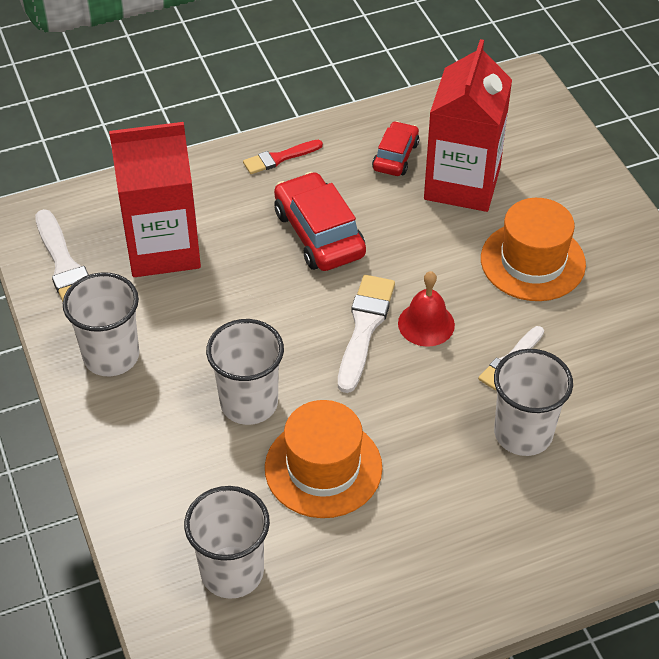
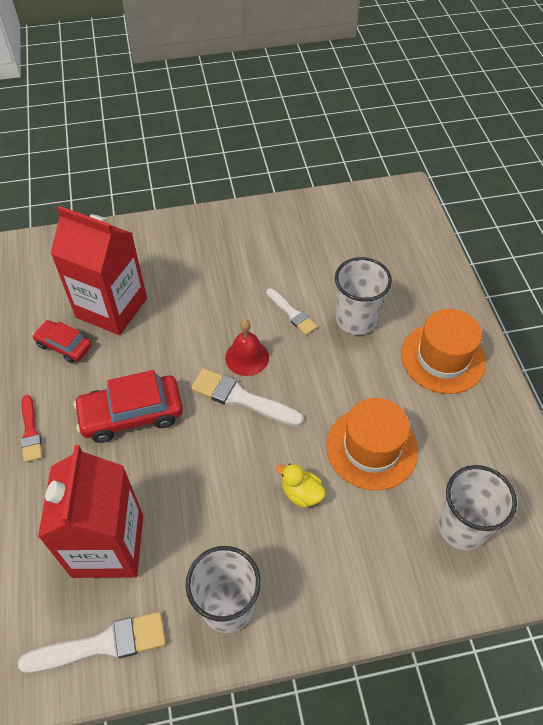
camera: 80 degrees left, 5 degrees up
white cup [206,319,284,425] -> yellow duck [276,464,326,508]
orange hat [481,198,586,301] -> orange hat moved to [401,309,486,394]

